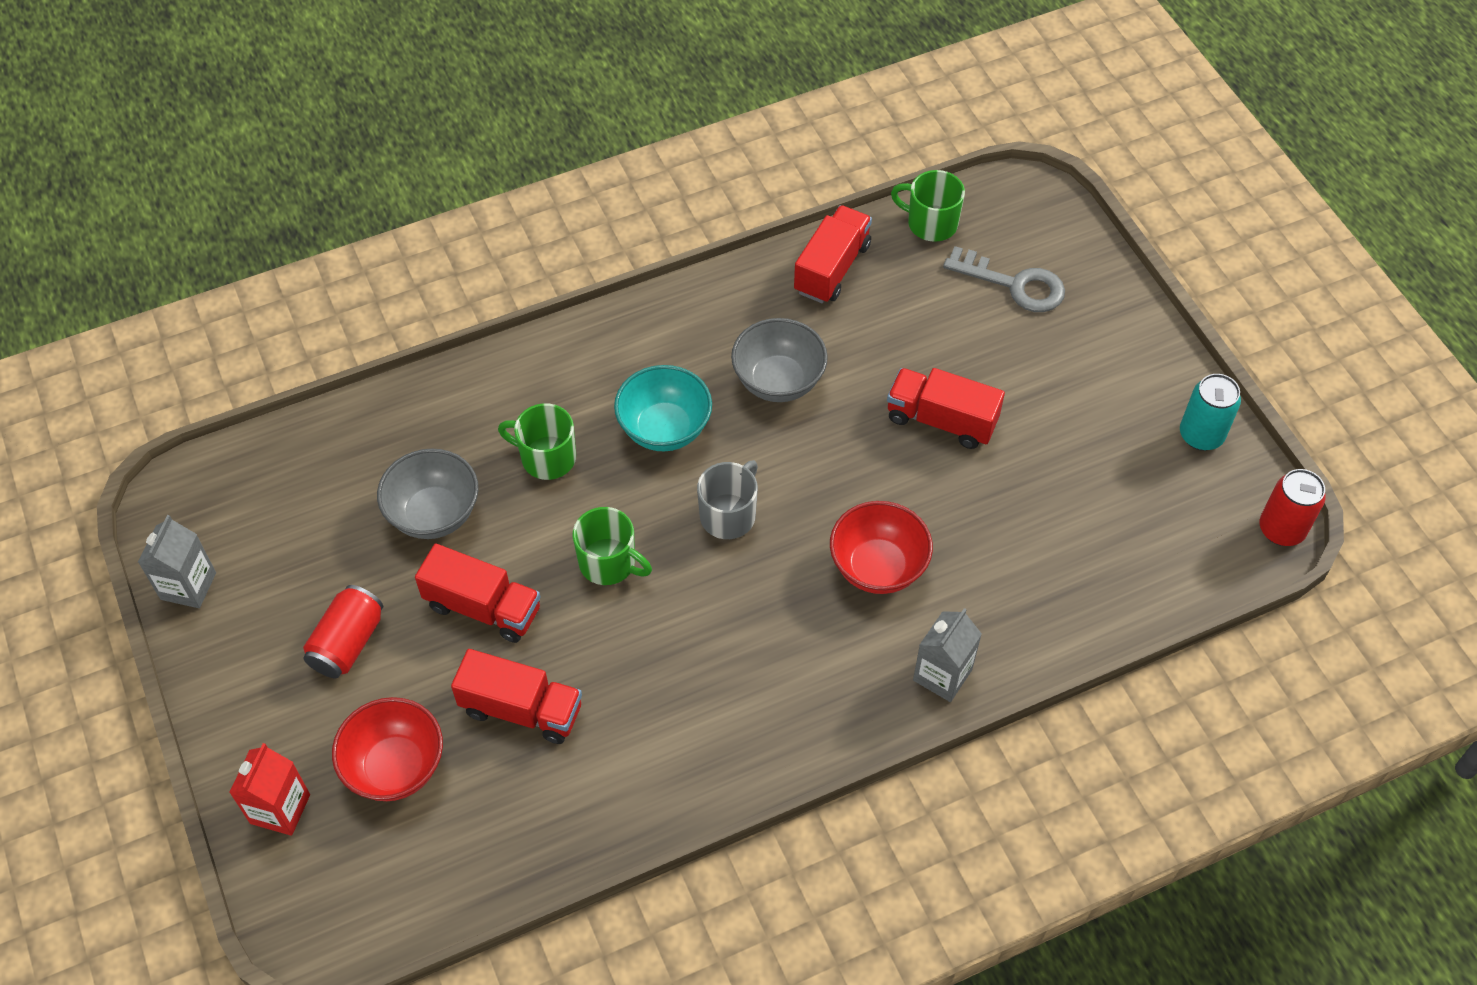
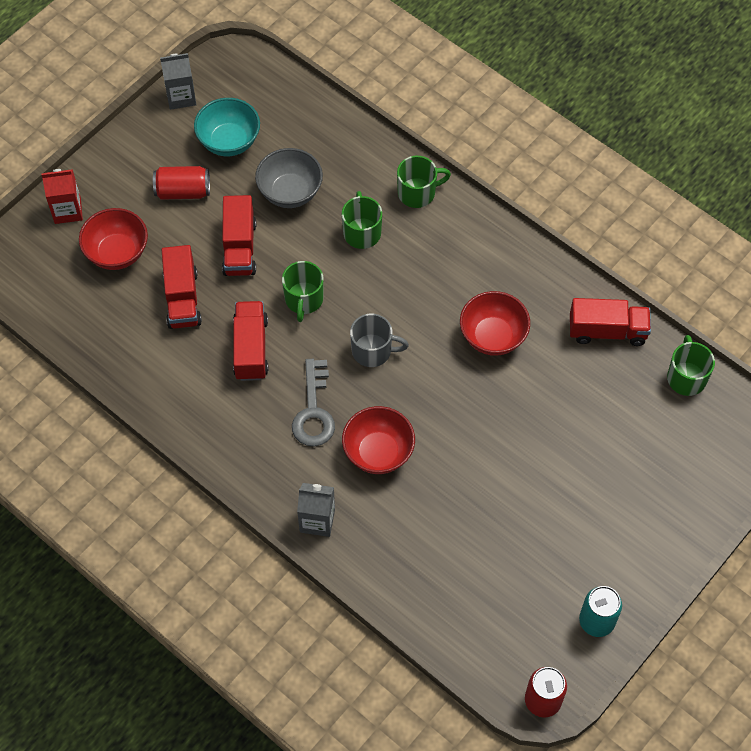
camera: 65 degrees right, 5 degrees up
turquoise bowl [614,365,712,452] -> turquoise bowl moved to [194,98,260,156]
grey bowl [731,318,828,402] -> red bowl [460,291,530,356]
red truck [887,368,1005,449] -> red truck moved to [233,301,268,381]
grey key [943,246,1065,312] -> grey key moved to [292,359,335,447]
none -> green mug [397,156,451,208]

